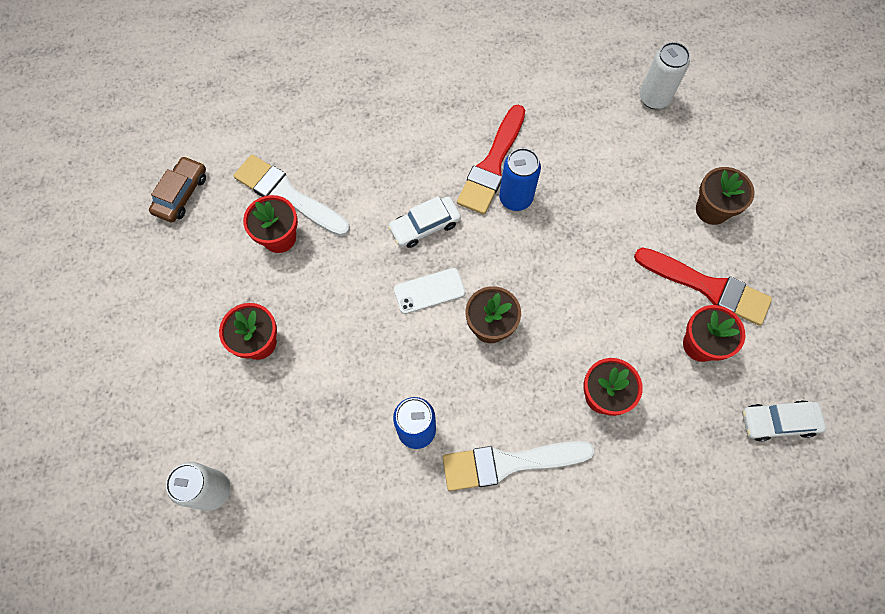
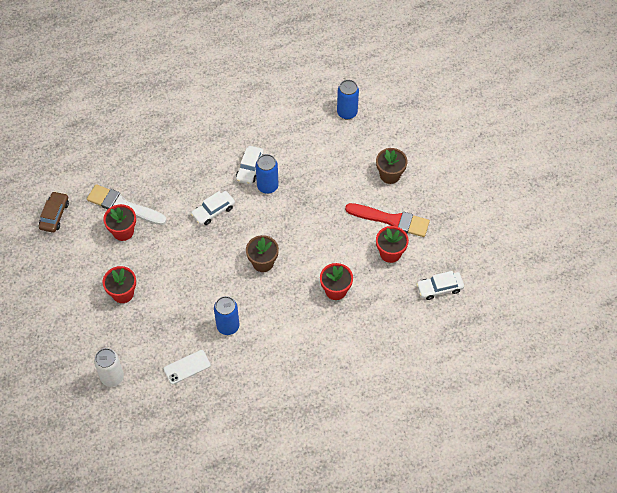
camera: 10 degrees left, 10 degrees down
white phone [394,268,465,314] -> white phone moved to [164,350,211,384]
white brush [443,441,594,491] -> none
red brush [457,105,525,215] -> white car [236,146,264,185]
white can [640,42,690,109] -> blue can [337,80,359,120]

